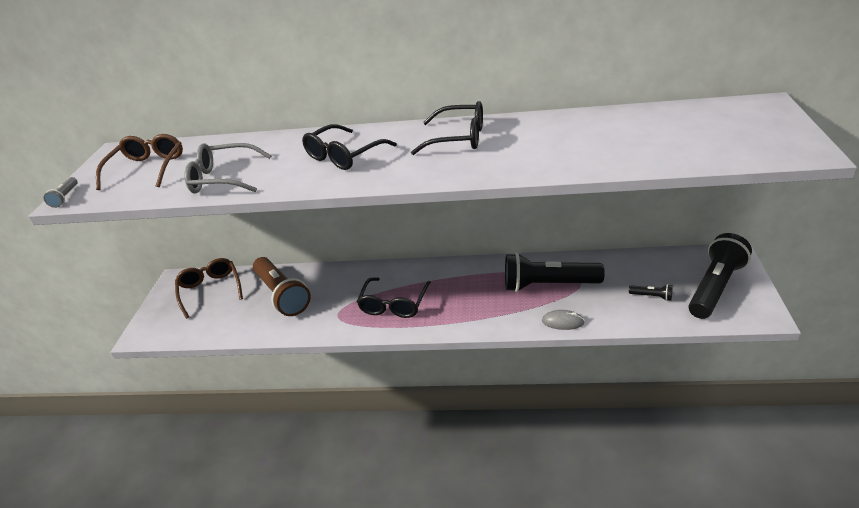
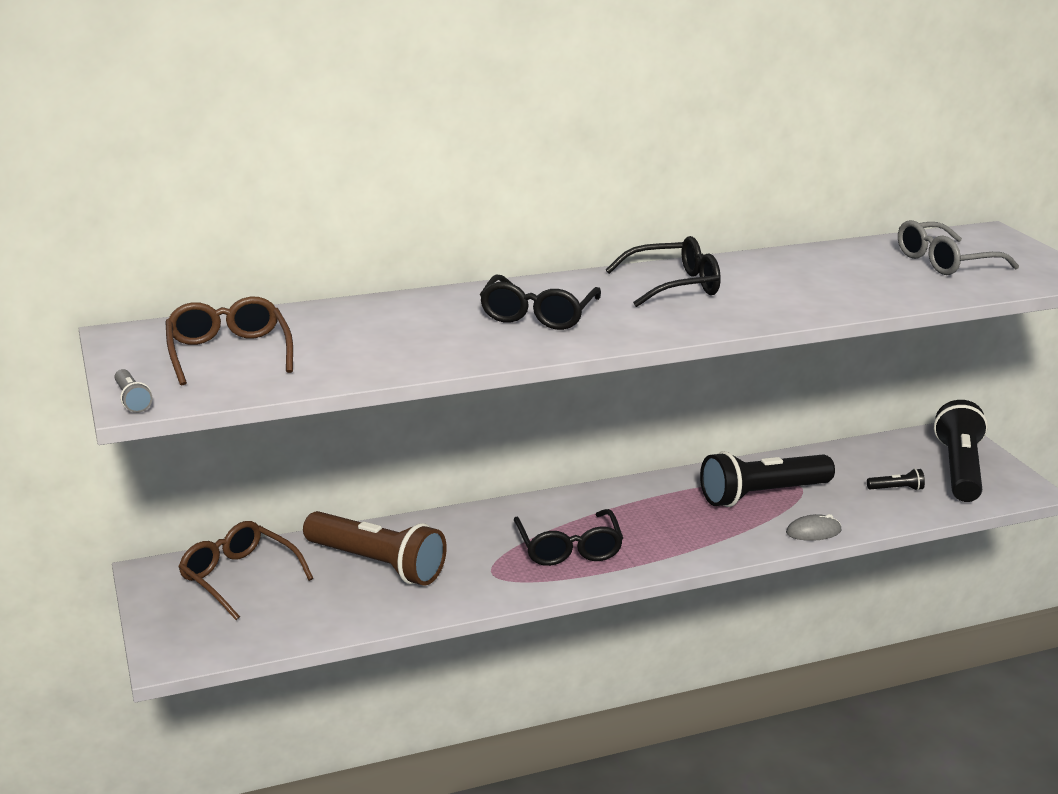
camera: 30 degrees left, 10 degrees down
grey glasses [185,143,271,194] -> grey glasses moved to [898,220,1019,275]

